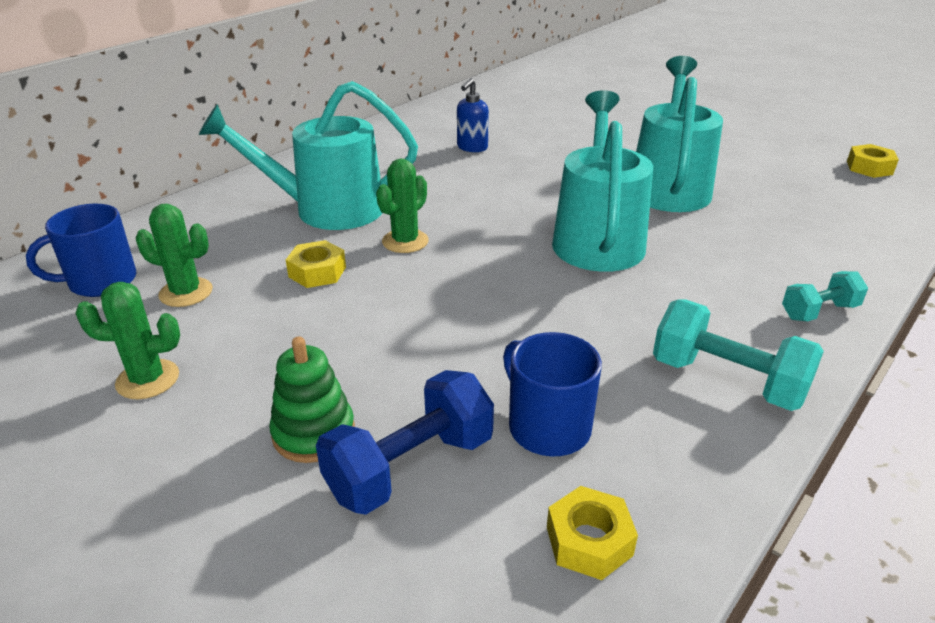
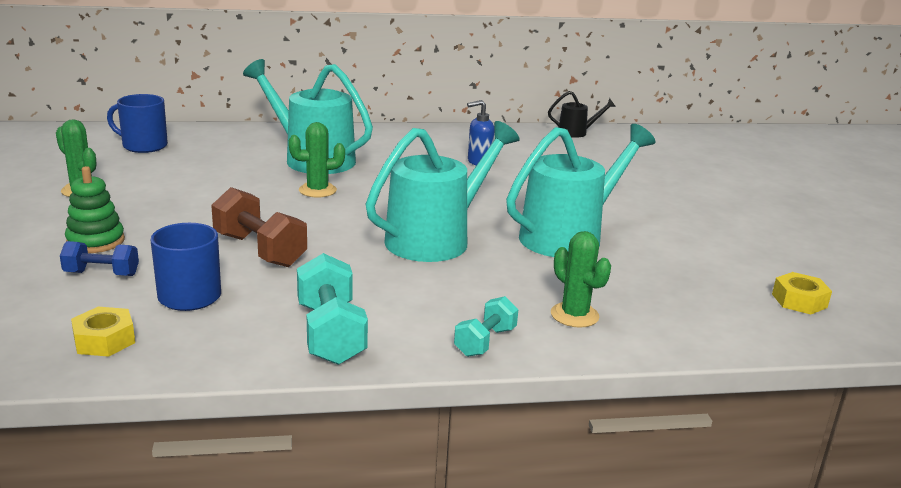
camera: 40 degrees right, 10 degrees down
green cactus [136,204,213,307] -> green cactus moved to [551,231,611,328]
yellow nut [286,240,346,288] -> none
blue dumbbell [316,370,494,515] -> blue dumbbell [60,241,139,276], size x0.60
turquoise dumbbell [782,271,868,321] -> turquoise dumbbell turned 75 degrees counterclockwise [454,296,519,357]
none -> brown dumbbell [211,187,307,267]
none -> black watering can [548,91,616,138]

